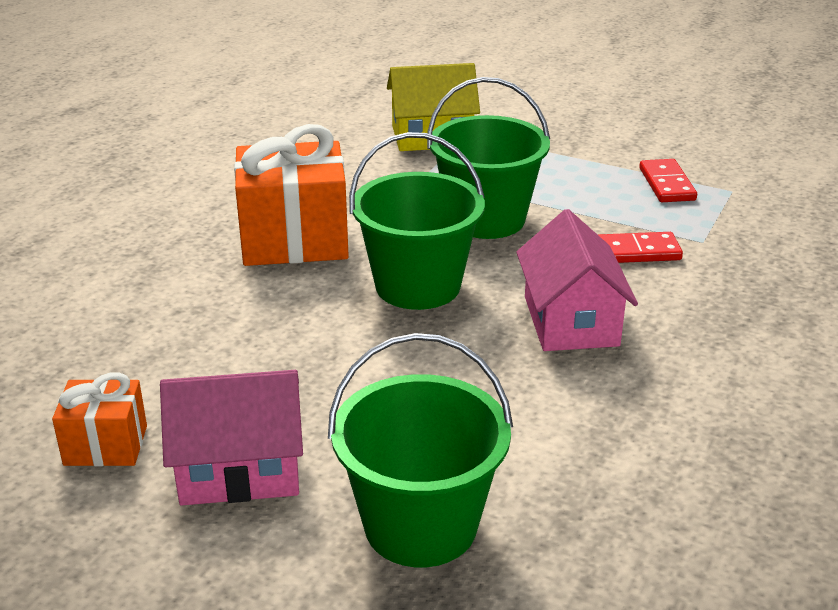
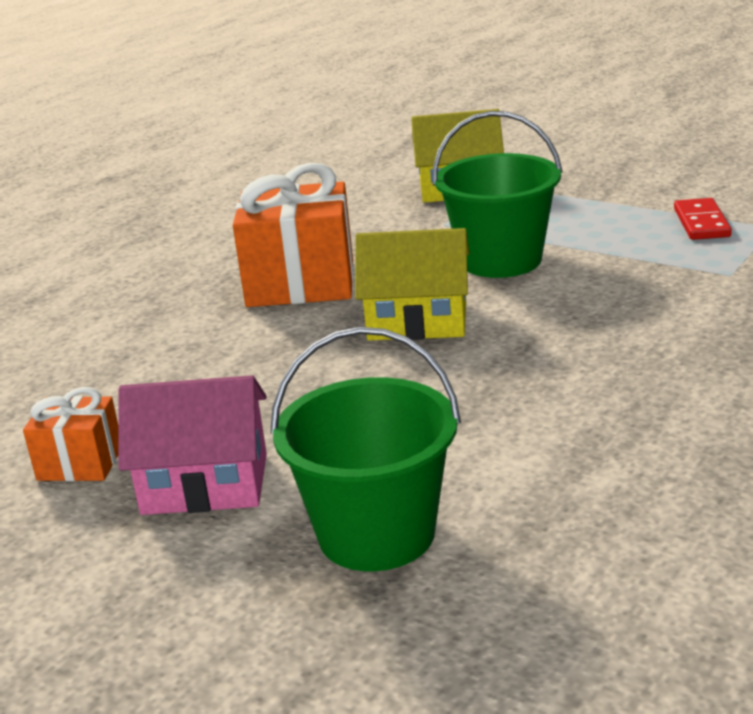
camera: 10 degrees right, 5 degrees down
green bucket [349,132,485,310] -> yellow house [355,228,469,340]
pink house [516,209,638,351] -> none
red domino [598,232,683,263] -> none

